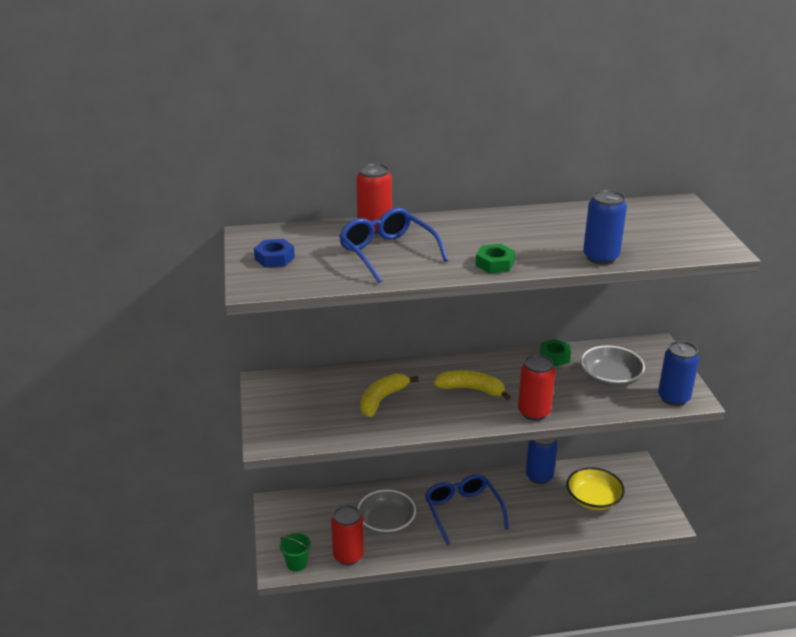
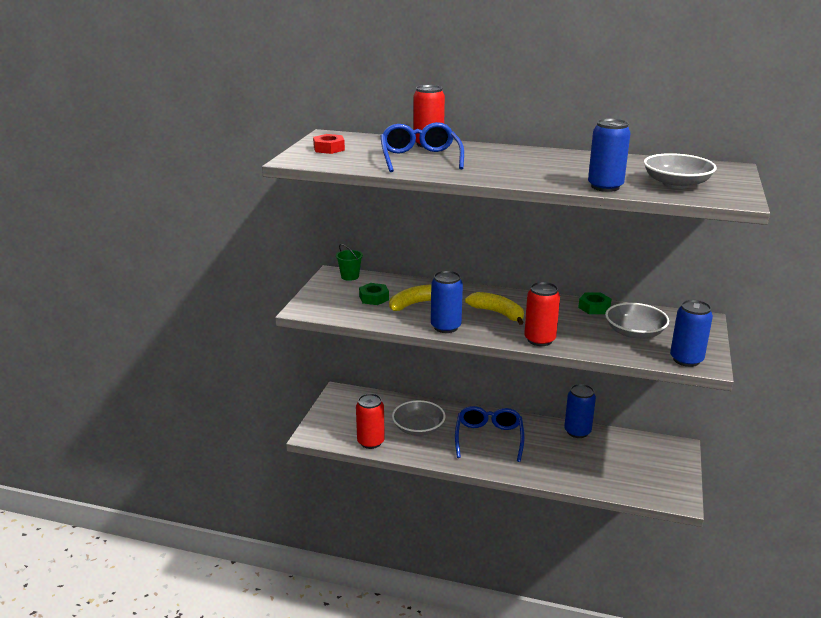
camera: 25 degrees right, 5 degrees down
blue nut [254,239,295,268] -> red nut [313,134,345,154]
green bucket [280,533,311,572] -> green bucket moved to [336,244,363,281]
green nut [475,244,515,273] -> green nut moved to [359,283,389,305]
yellow bowl [567,467,625,510] -> none
none -> blue can [431,271,463,333]
none -> grey bowl [644,153,717,189]

